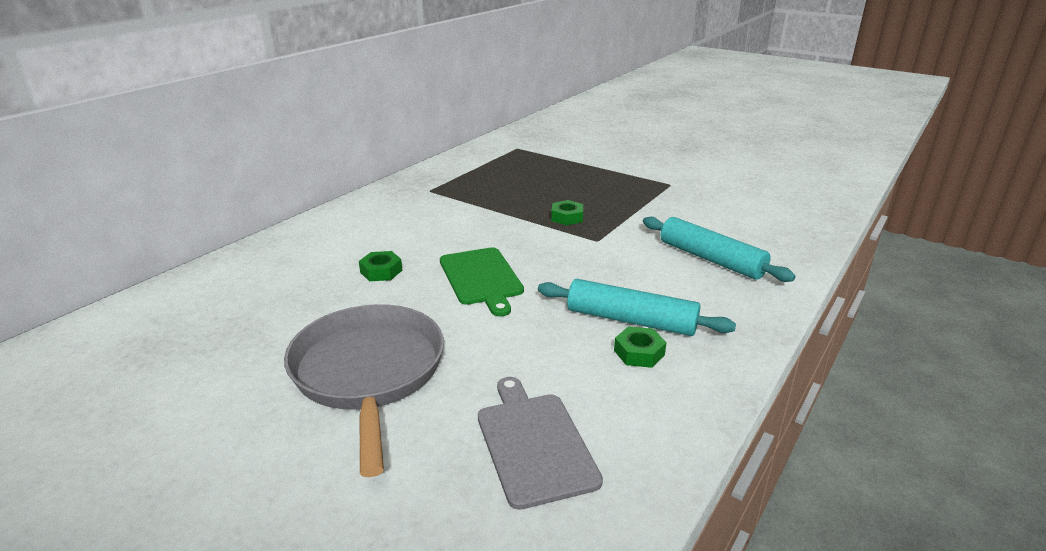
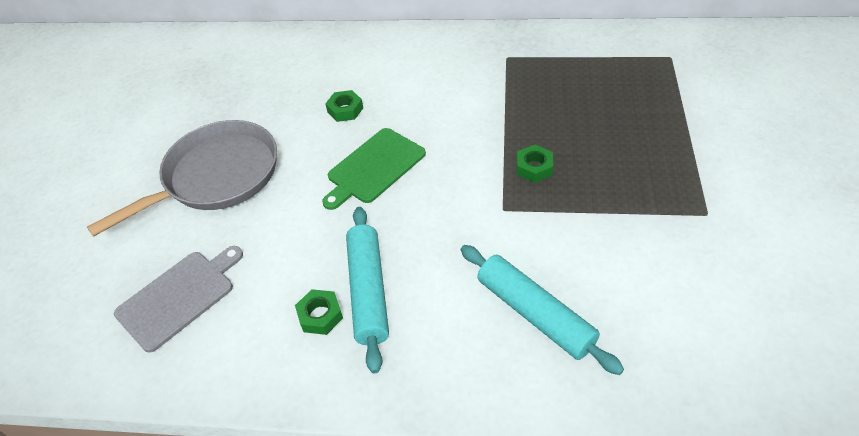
camera: 65 degrees right, 20 degrees up
turquoise rolling pin [643,217,796,282] -> turquoise rolling pin turned 60 degrees counterclockwise [461,245,624,375]

